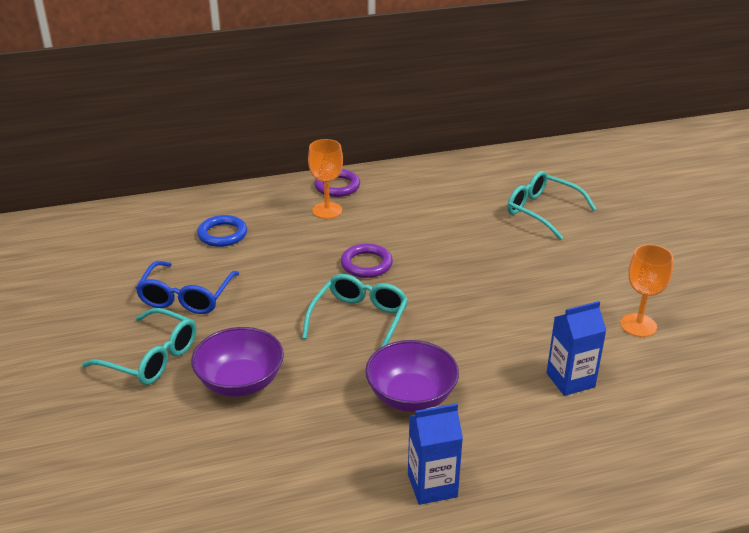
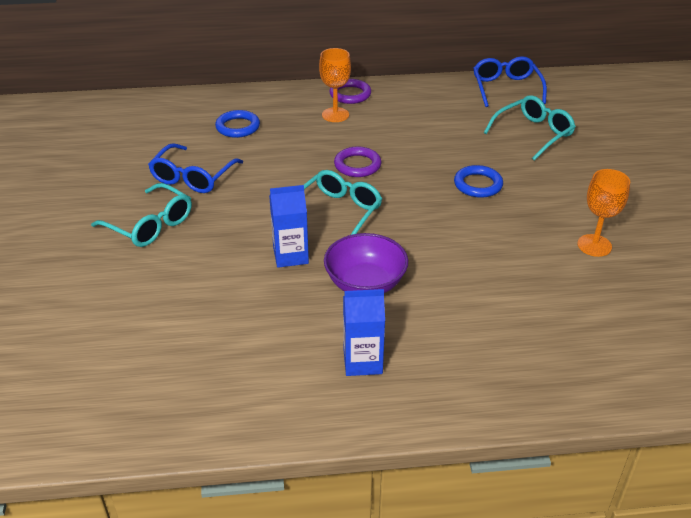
camera: 10 degrees right, 5 degrees up
purple bowl [191,327,284,397] -> none
turquoise glasses [507,171,596,240] -> turquoise glasses turned 90 degrees clockwise [484,95,576,161]
blue carton [547,301,607,396] -> blue carton moved to [269,185,309,268]
none -> blue ring [454,165,503,198]
none -> blue glasses [473,56,547,107]

